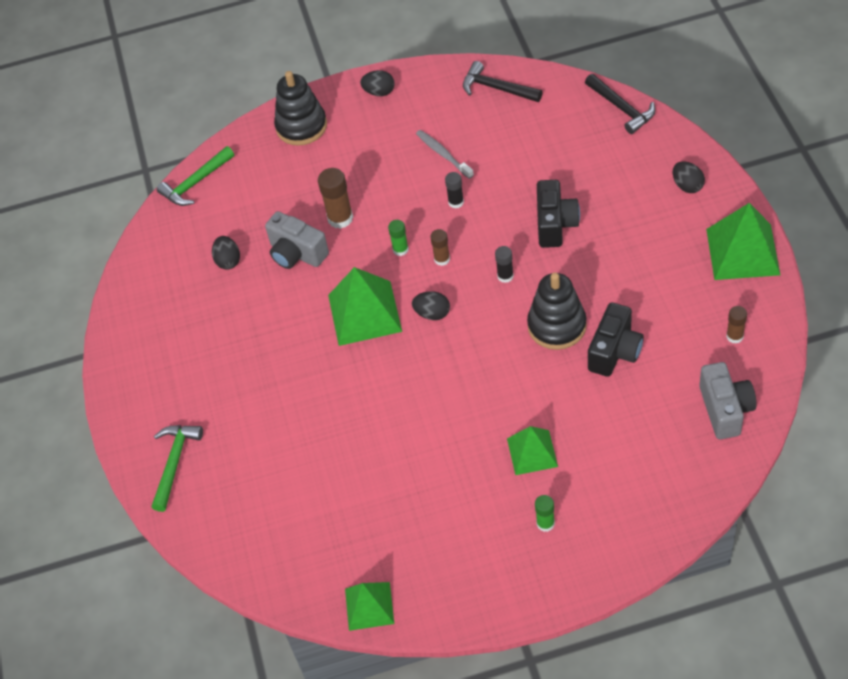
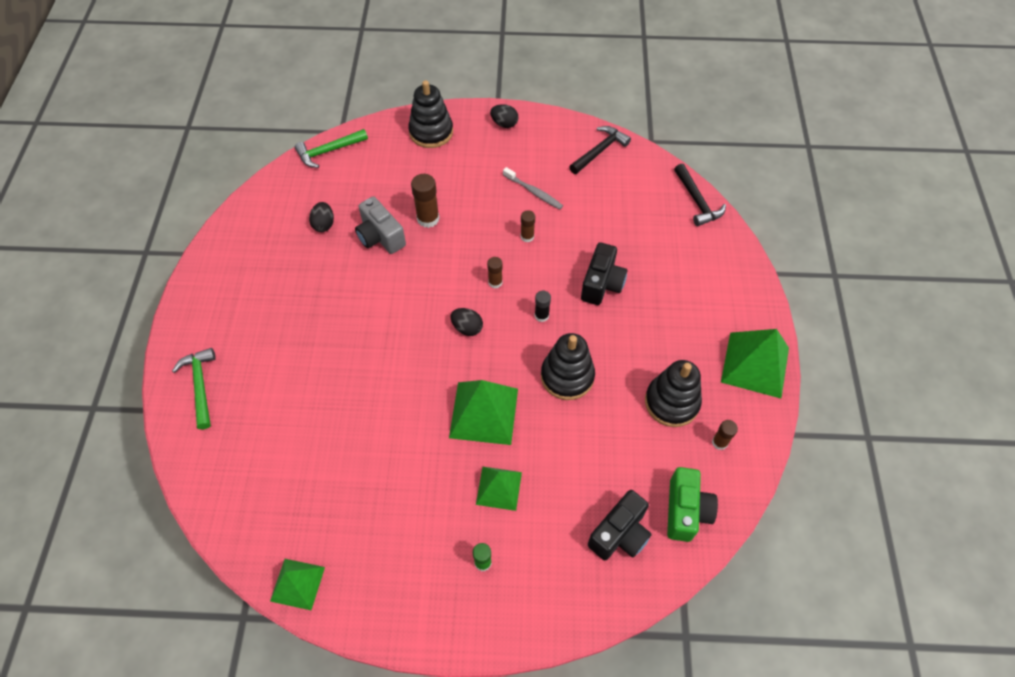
camera: 10 degrees right, 5 degrees up
green hammer [152,425,203,512] -> green hammer turned 45 degrees counterclockwise [172,348,216,429]
green pyramid [328,267,402,346] -> green pyramid moved to [449,380,518,445]
green glue stick [388,220,409,256] -> none
grey toothbrush [416,130,474,179] -> grey toothbrush turned 150 degrees clockwise [503,167,563,209]
black glue stick [445,172,464,209] -> brown glue stick [520,210,535,242]
black hammer [463,61,542,102] -> black hammer turned 90 degrees clockwise [569,126,631,174]
black camera [588,302,644,377] -> black camera moved to [588,490,652,560]
black egg [673,161,705,193] -> none
grey camera [699,362,757,439] -> green camera [667,467,718,542]
none -> black stacking toy [645,360,702,427]

